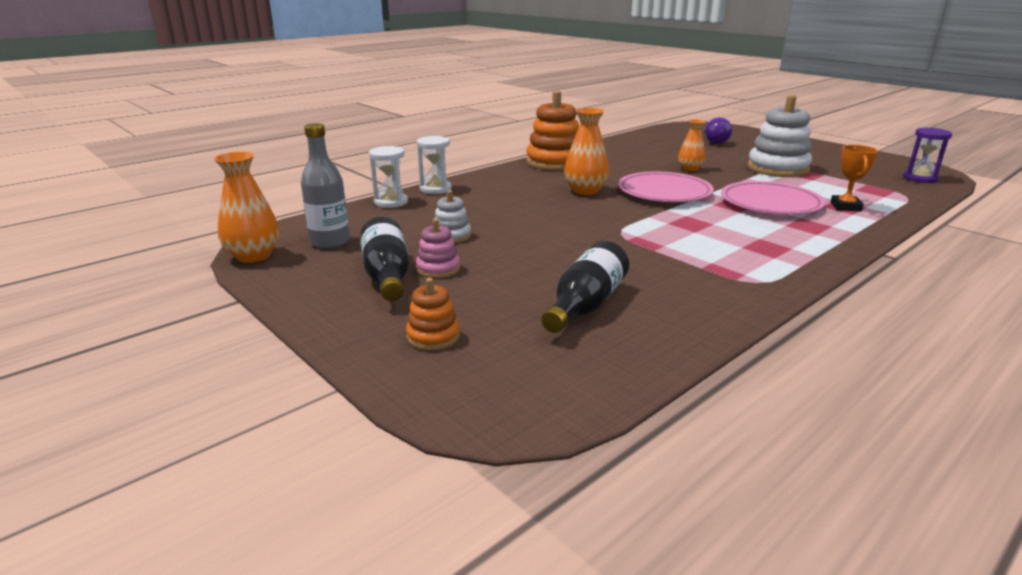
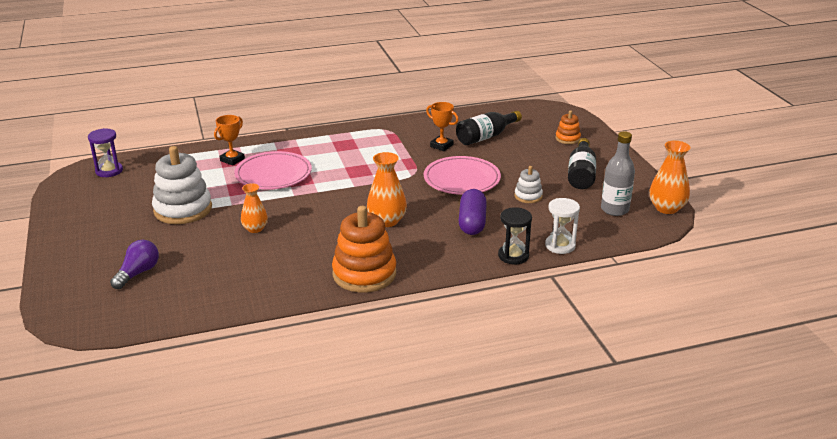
camera: 155 degrees left, 5 degrees up
pink stacking toy [416,219,460,278] -> none
white hourglass [417,136,452,194] -> black hourglass [498,207,532,264]
pink plate [618,171,714,202] -> pink plate moved to [424,156,501,195]
none -> orange trophy [426,102,459,151]
none -> purple capsule [458,189,487,235]

